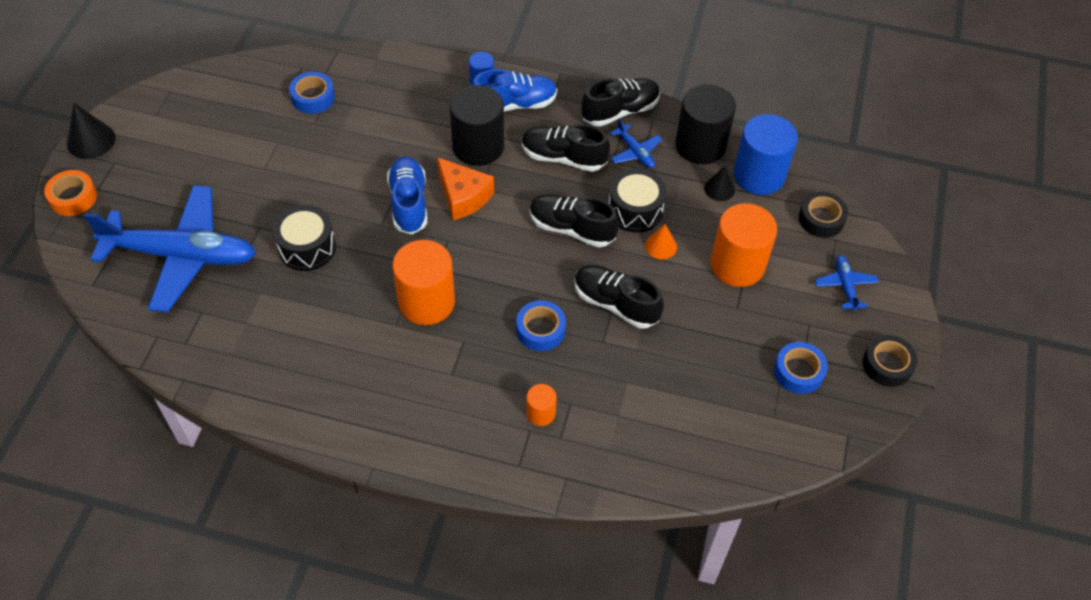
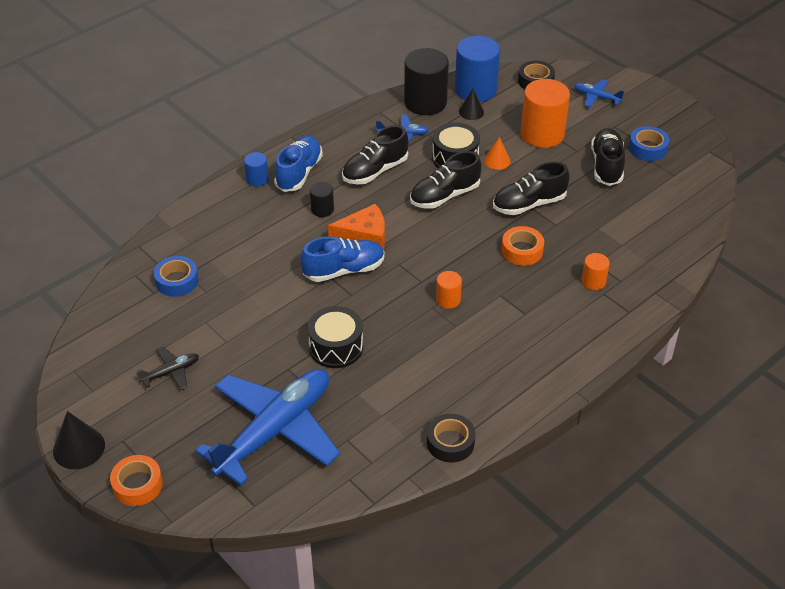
camera: 55 degrees left, 10 degrees down
blue shoe [387,157,427,234] -> blue shoe turned 135 degrees clockwise [301,237,385,282]
orange cylinder [392,240,455,325] -> orange cylinder [436,271,462,309], size x0.49
black cylinder [450,85,504,166] -> black cylinder [310,182,334,217], size x0.49
blue tape [516,300,566,351] -> orange tape [502,226,544,266]
black shoe [581,78,660,126] -> black shoe moved to [591,128,625,186]
black tape [863,335,918,387] -> black tape moved to [427,414,475,463]
none -> black plane [137,347,199,390]

